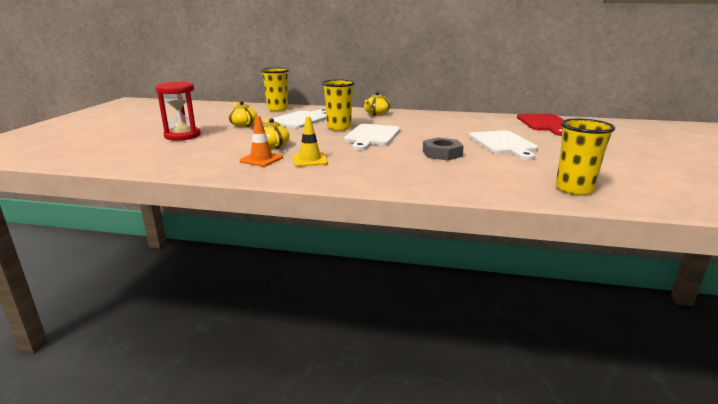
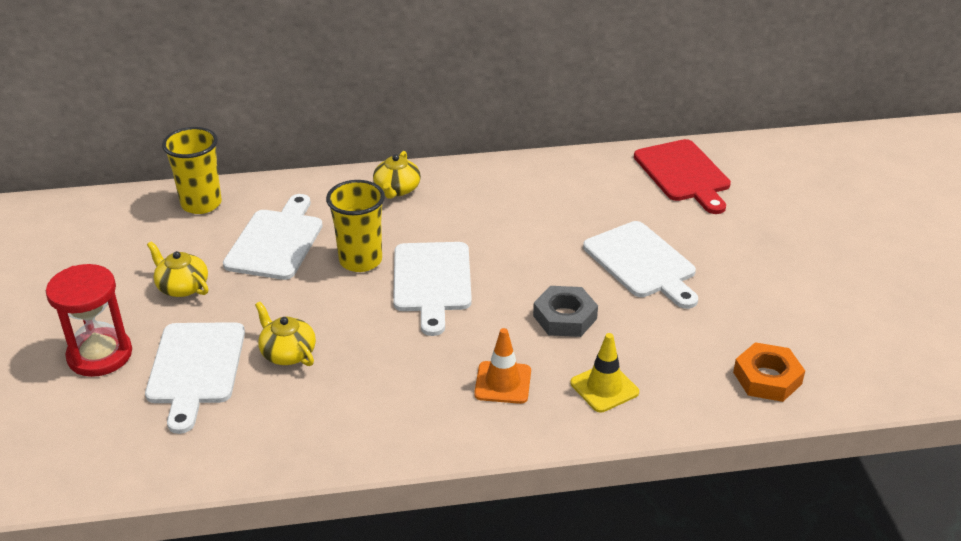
camera: 20 degrees left, 15 degrees up
orange traffic cone [240,116,283,167] -> orange traffic cone moved to [474,328,531,404]
yellow traffic cone [293,117,328,167] -> yellow traffic cone moved to [570,333,639,412]
yellow cup [556,118,615,195] -> orange nut [733,342,805,402]
none -> white cutting board [145,322,245,434]

